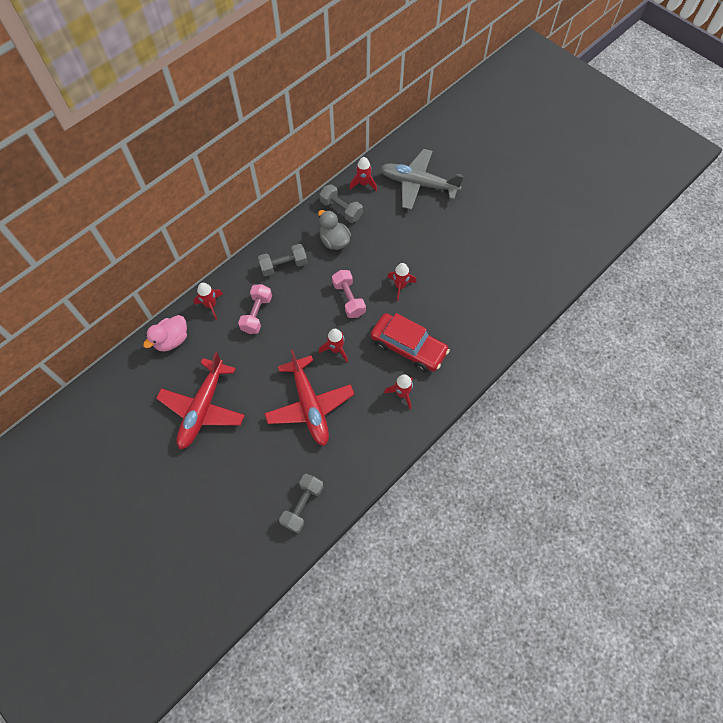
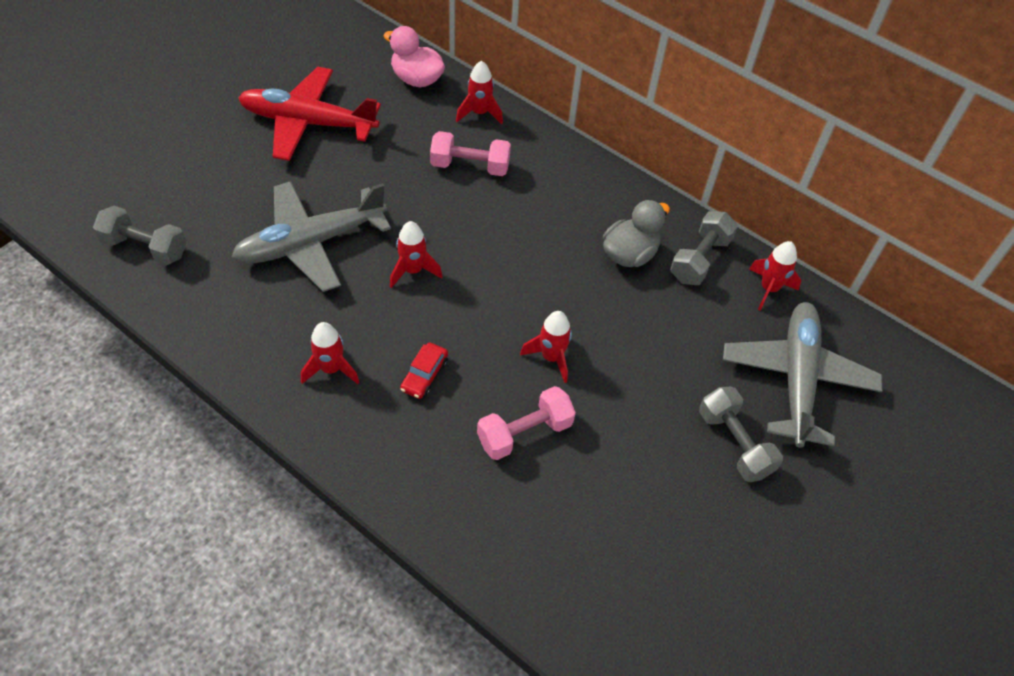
camera: 80 degrees right, 10 degrees down
grey dumbbell [258,244,307,276] -> grey dumbbell moved to [699,387,783,482]
red plane [264,350,354,446] -> grey plane [232,181,391,292]
pink dumbbell [332,270,366,318] -> pink dumbbell moved to [477,386,576,460]
red car [371,313,450,372] -> red car [400,342,448,399], size x0.44

